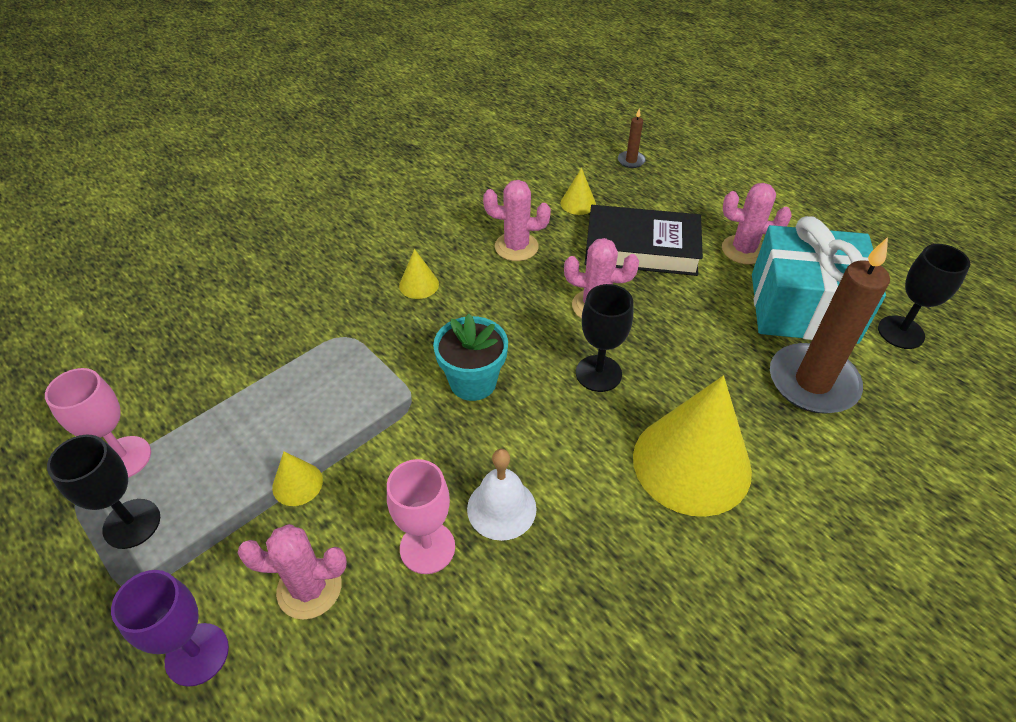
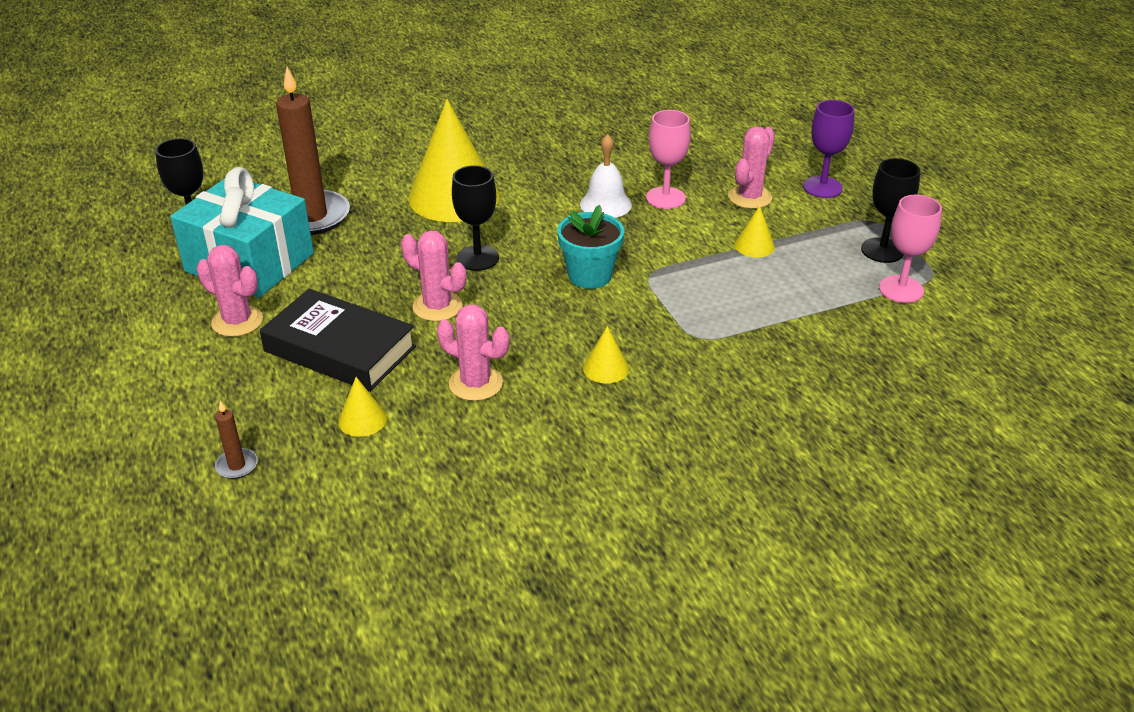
camera: 160 degrees left, 10 degrees down
pink cactus [238,524,347,620] -> pink cactus turned 75 degrees counterclockwise [728,126,775,209]

